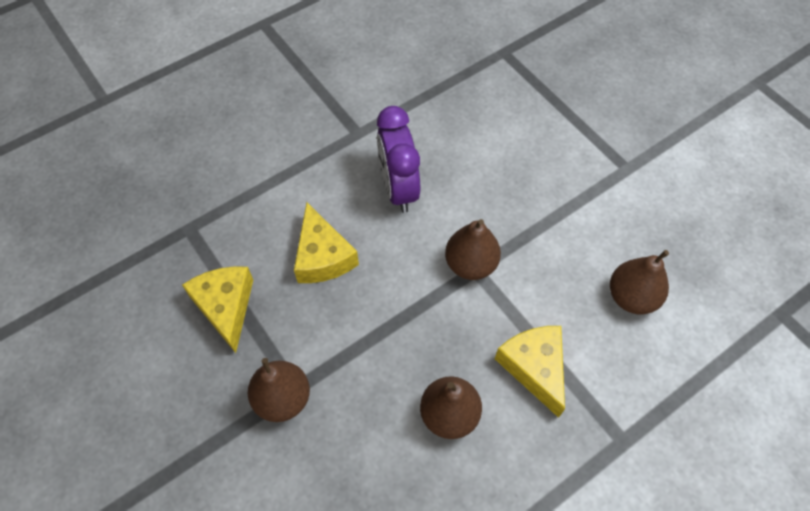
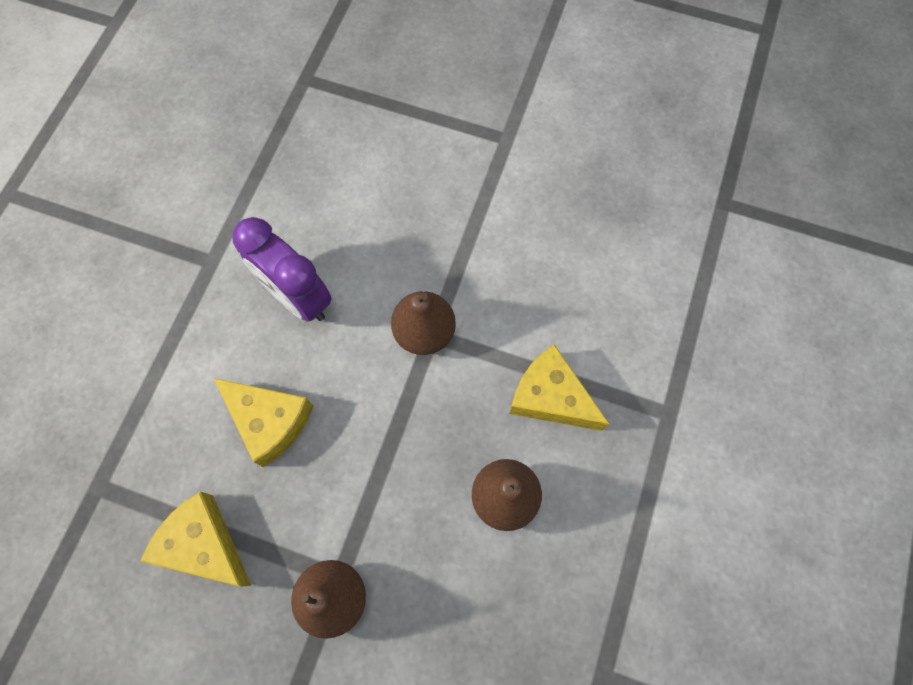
camera: 35 degrees left, 10 degrees up
brown pear [610,250,669,314] -> none

